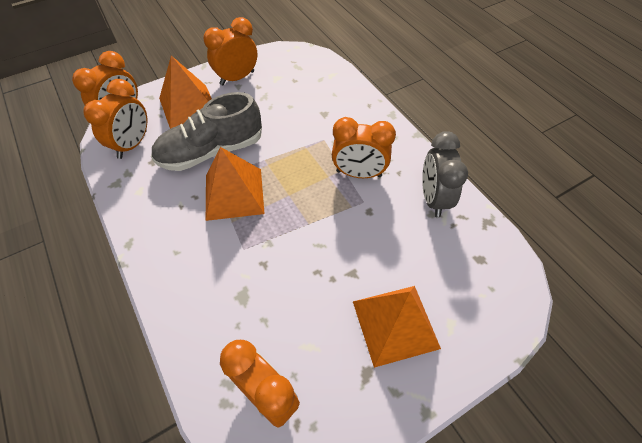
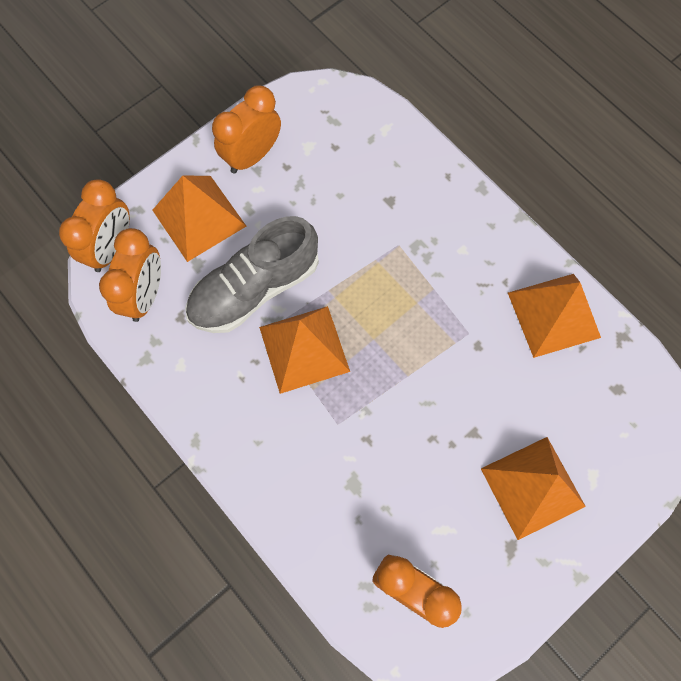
camera: 10 degrees left, 15 degrees up
orange clock [332,117,396,178] -> none
grey clock [422,131,468,217] -> orange pyramid [508,274,601,358]

